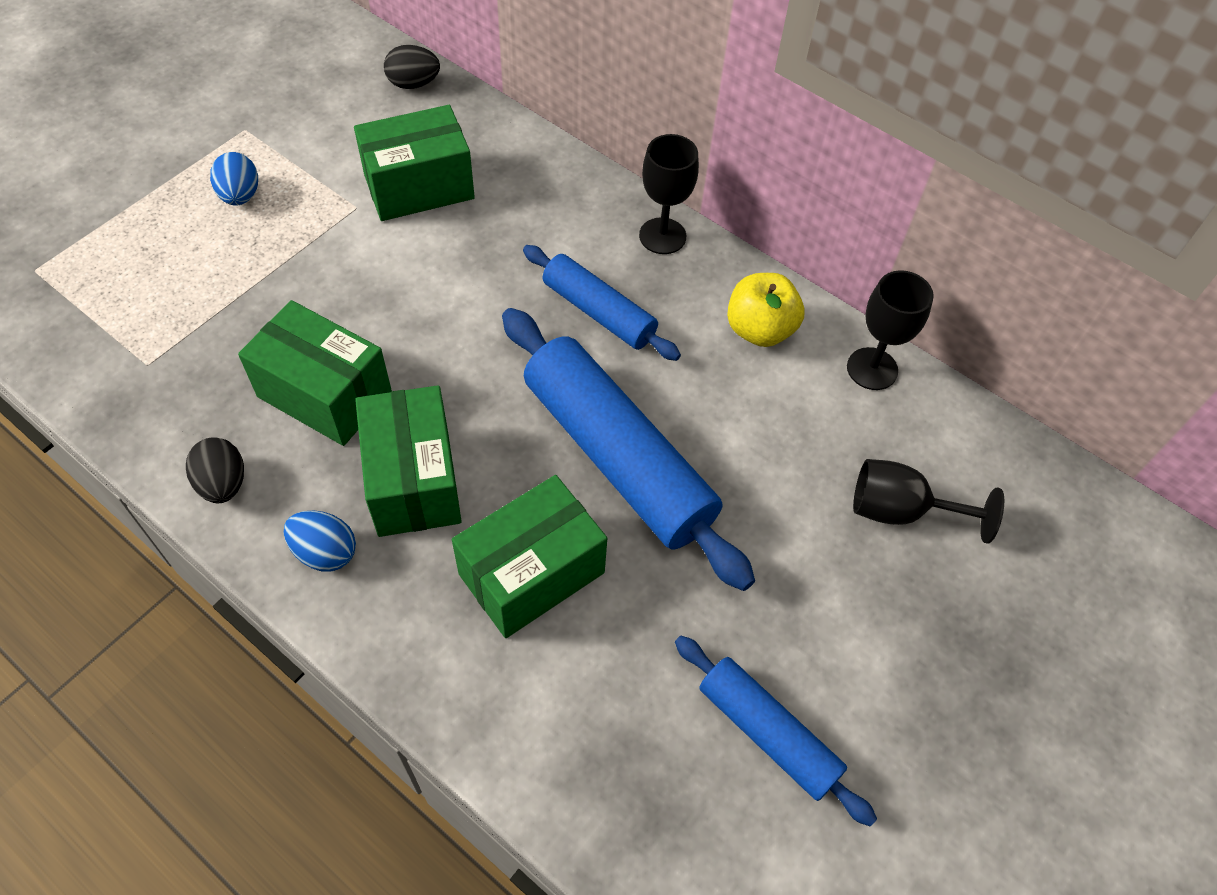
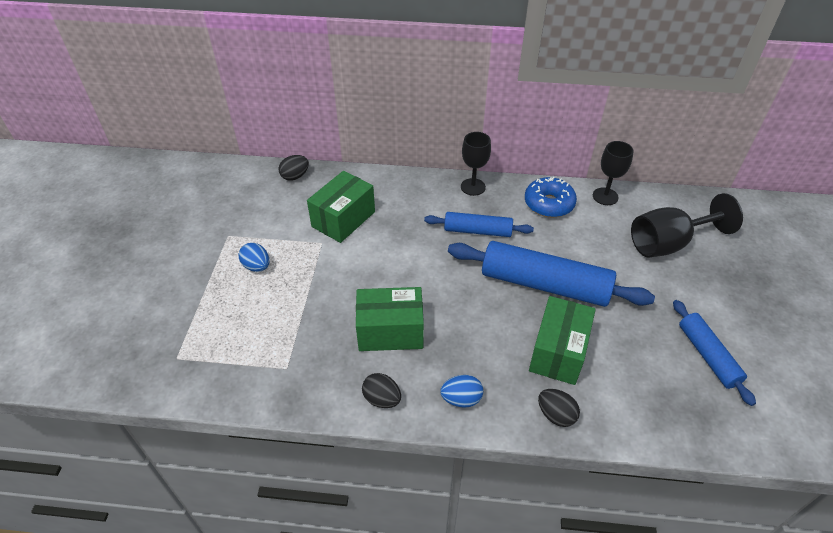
camera: 30 degrees left, 10 degrees down
green box [355,385,462,537] -> none
blue rolling pin [675,636,877,827] -> blue rolling pin turned 60 degrees clockwise [673,300,756,406]
yellow apple [727,273,804,347] -> blue donut [525,177,577,217]
black goblet [853,459,1004,543] -> black goblet [631,193,743,258], size x1.53
none -> black egg [538,389,580,427]

